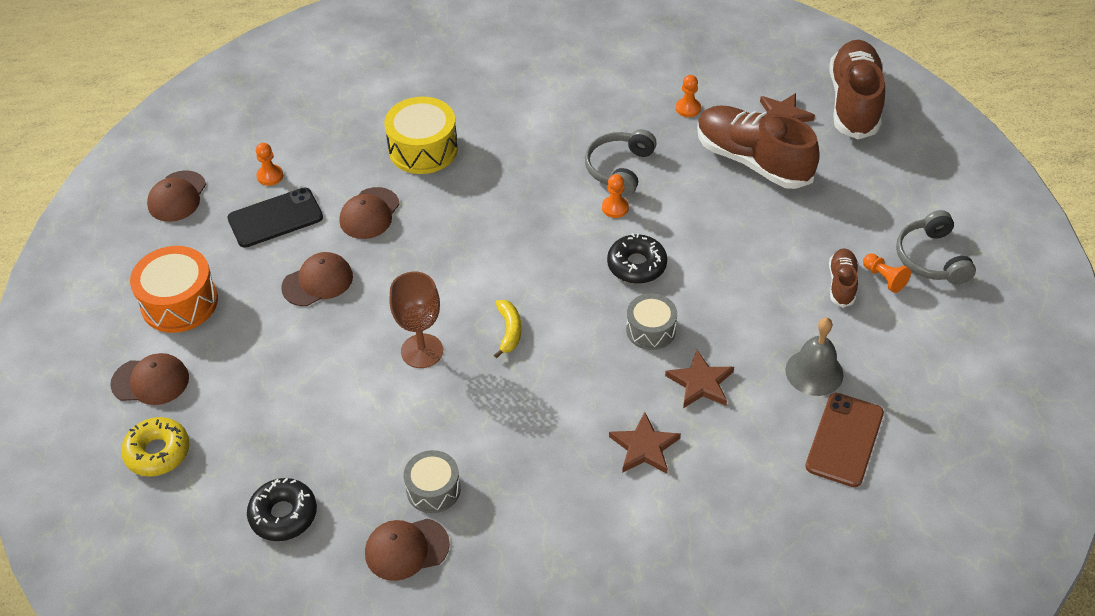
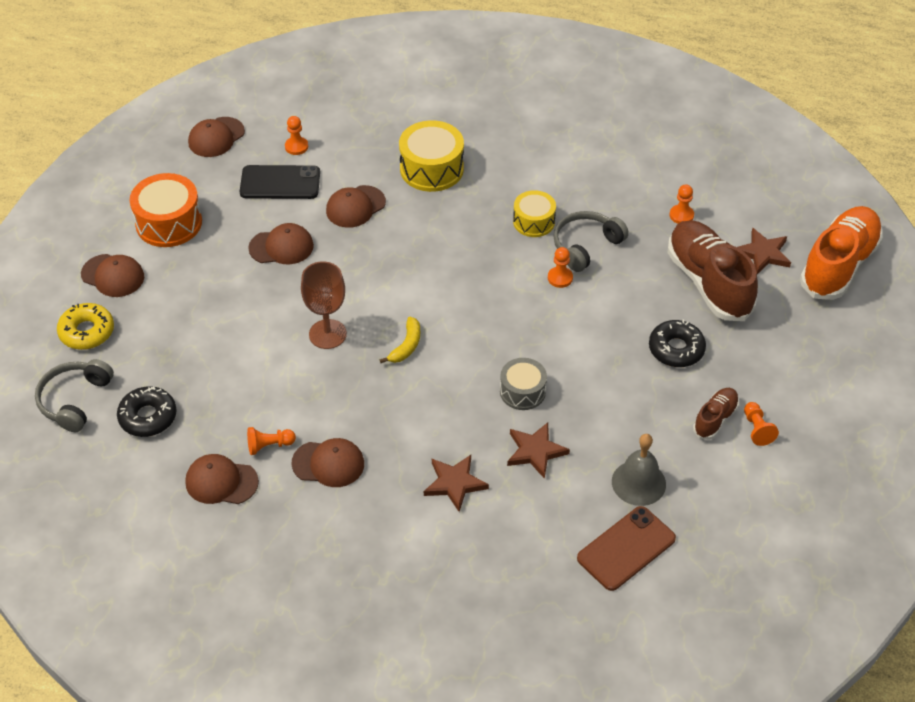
camera: 25 degrees right, 0 degrees up
grey drum [404,450,461,513] -> orange pawn [247,427,296,455]
black donut [607,233,667,284] -> black donut moved to [649,320,706,367]
brown shoe [829,40,885,139] -> orange shoe [800,206,883,300]
grey headphones [896,210,976,285] -> grey headphones moved to [35,359,114,432]
none -> brown cap [292,438,364,487]
none -> yellow drum [513,190,556,237]

